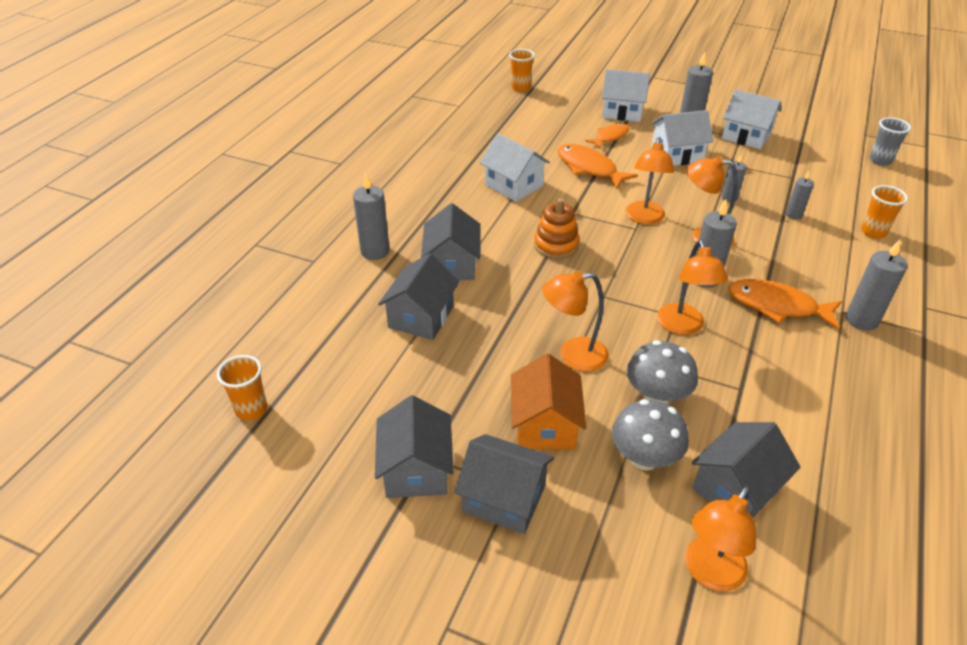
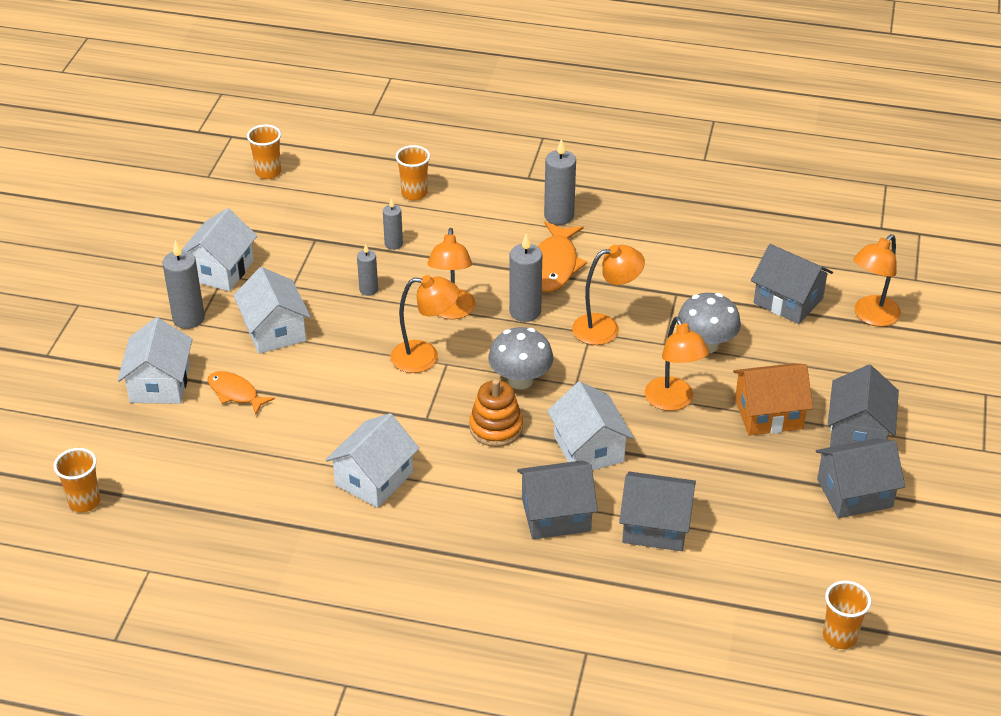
camera: 100 degrees left, 0 degrees up
grey candle [353,173,390,260] -> none
orange fish [557,144,638,190] -> none
grey mushroom [612,399,689,471] -> grey mushroom moved to [488,327,554,389]
orange lamp [685,486,756,591] -> orange lamp turned 105 degrees clockwise [853,234,901,327]
grey cup [870,117,911,166] -> orange cup [247,125,281,179]
none -> white house [547,381,634,470]

